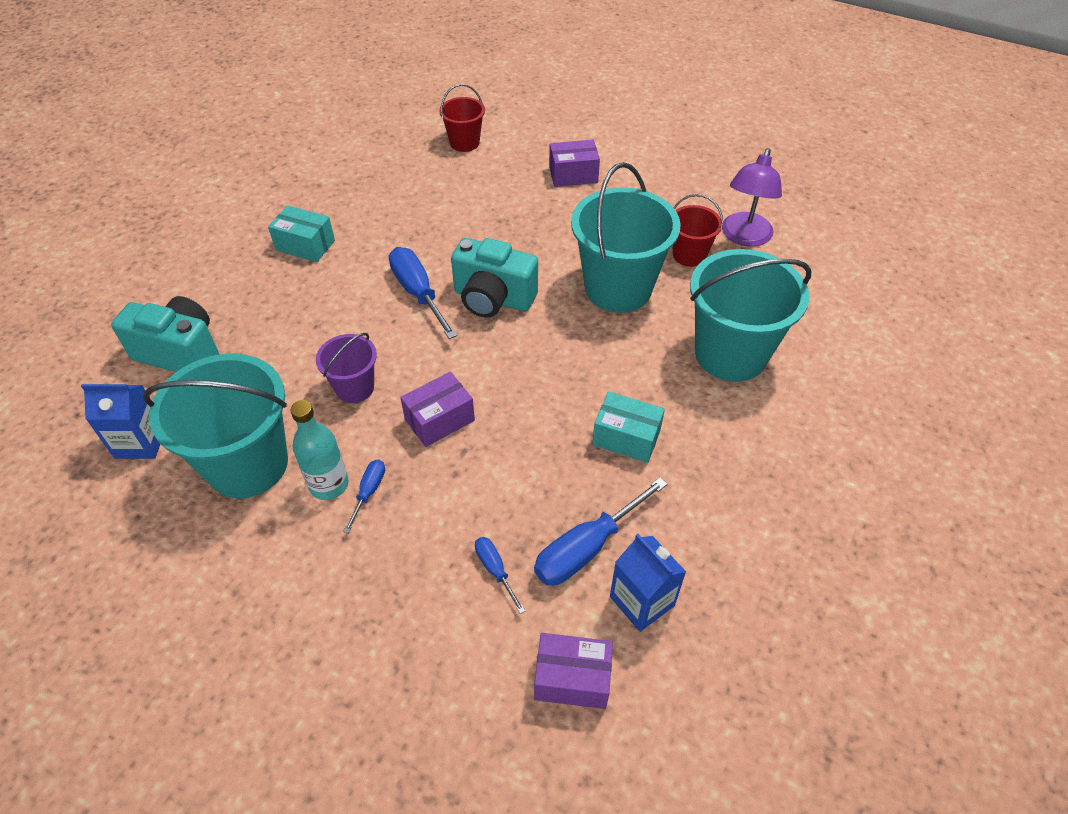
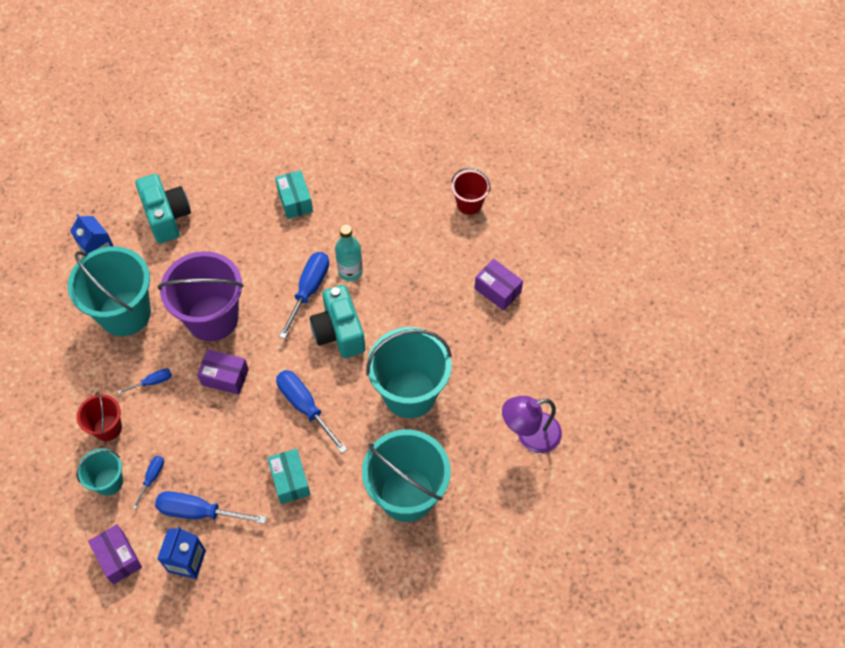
camera: 50 degrees right, 10 degrees up
turquoise bottle [290,400,348,500] -> turquoise bottle moved to [335,224,363,281]
purple bucket [316,333,377,403] -> purple bucket [158,251,244,341], size x1.93
red bucket [673,194,723,267] -> red bucket moved to [77,392,122,441]
none -> turquoise bucket [76,448,123,496]
none -> blue screwdriver [276,370,348,453]

